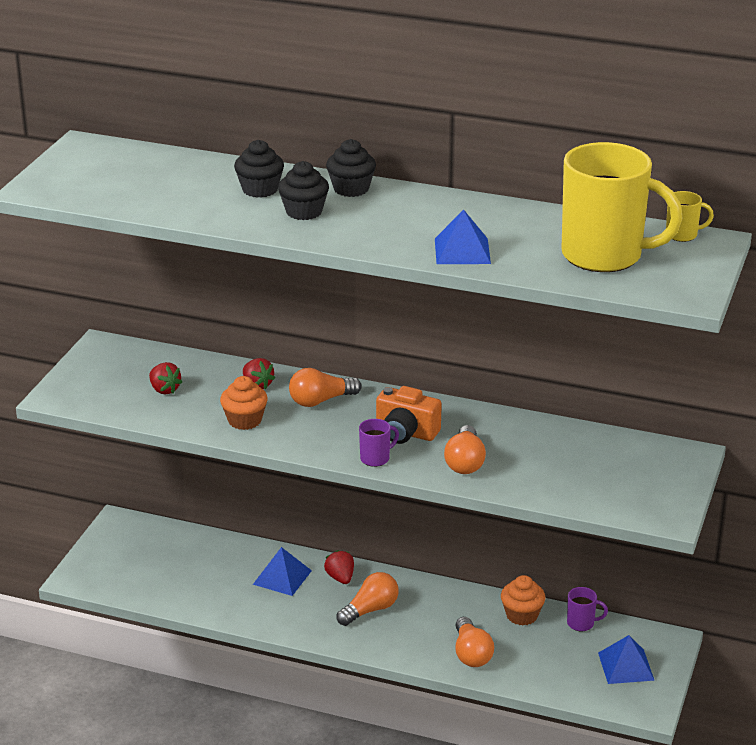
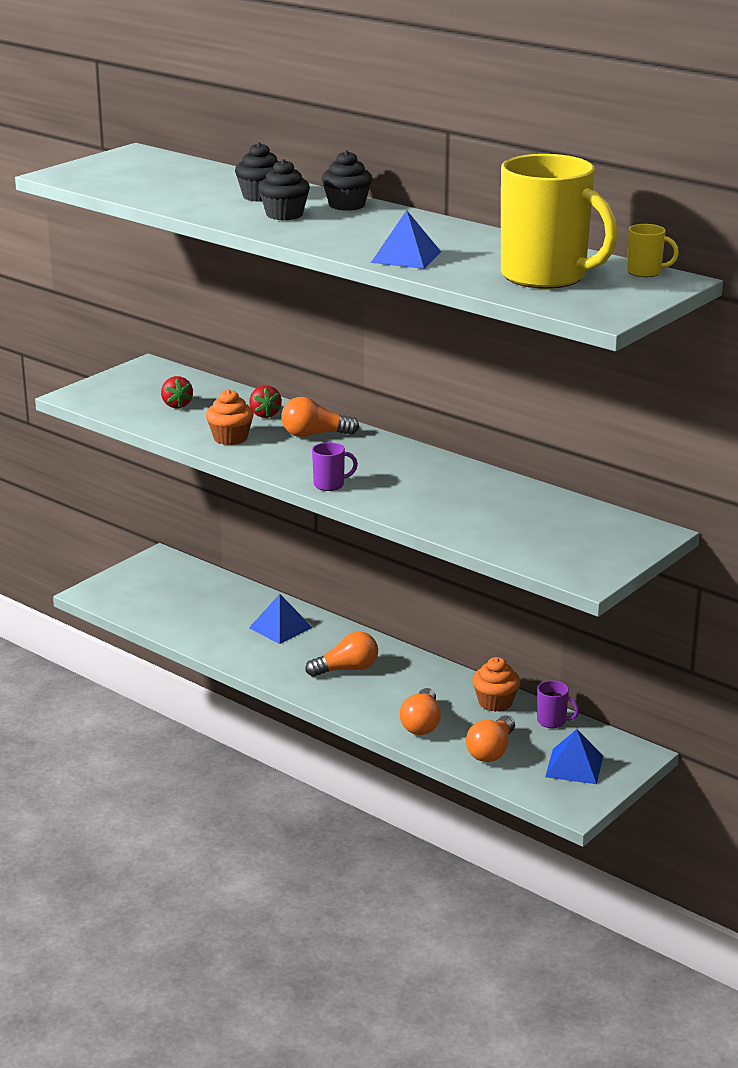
camera: 20 degrees right, 5 degrees down
red strawberry [324,550,354,584] -> none
orange camera [376,386,442,444] -> none
orange light bulb [444,425,486,474] -> orange light bulb moved to [466,715,515,762]

